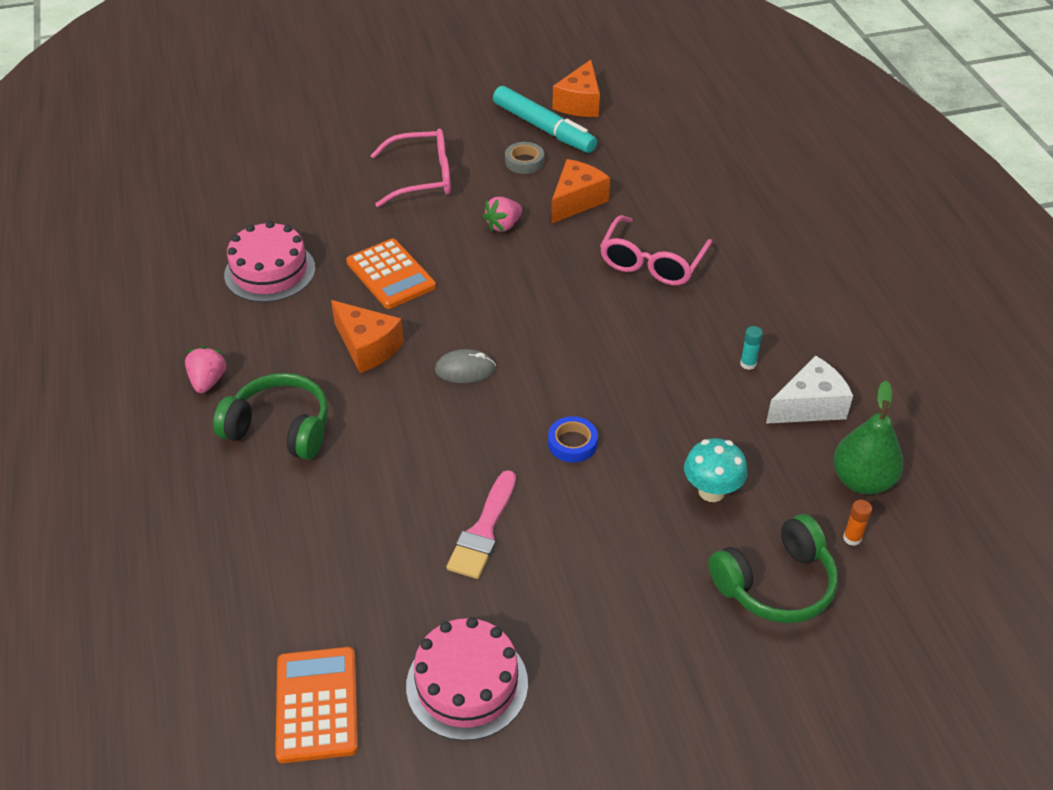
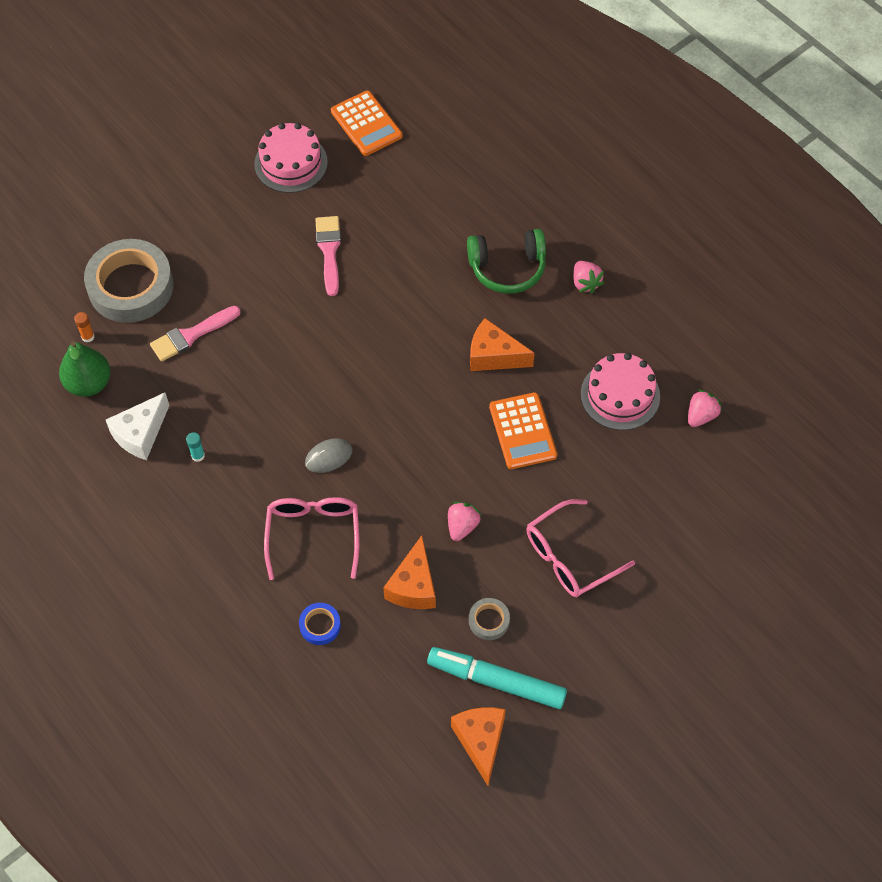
camera: 155 degrees right, 15 degrees up
orange calculator [346,239,436,309] -> orange calculator turned 135 degrees counterclockwise [489,392,557,469]
grey mouse [435,349,496,383] -> grey mouse moved to [305,438,353,473]
blue tape [548,416,598,463] -> blue tape moved to [299,603,341,645]
turquoise mushroom [684,438,747,502] -> pink brush [150,306,241,362]
green headphones [708,514,838,623] -> grey tape [84,239,173,323]
none -> pink strawberry [688,389,722,427]

